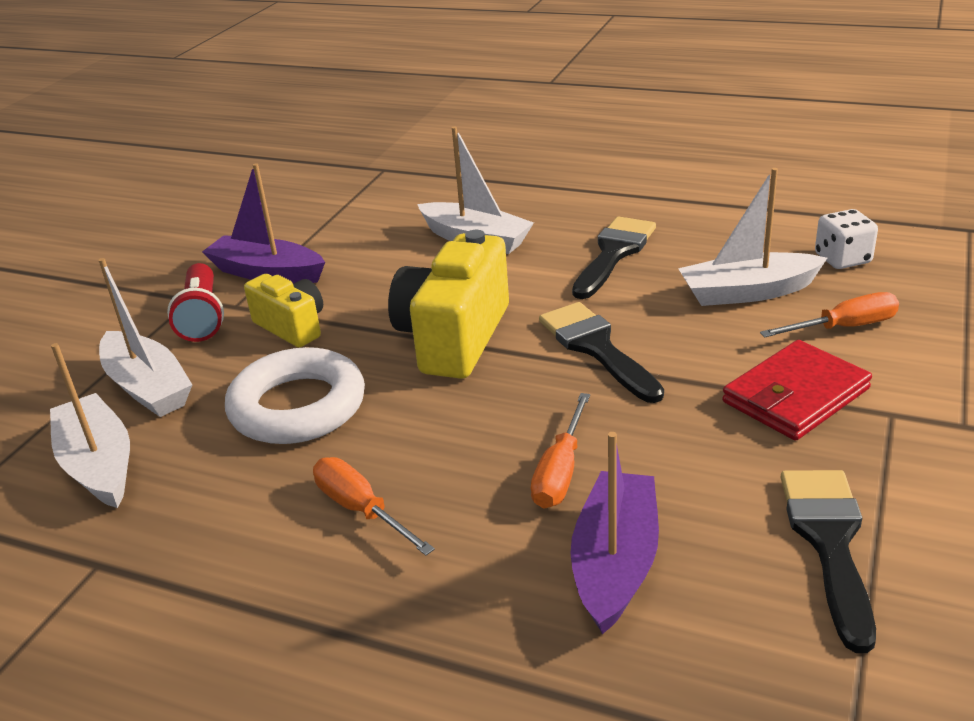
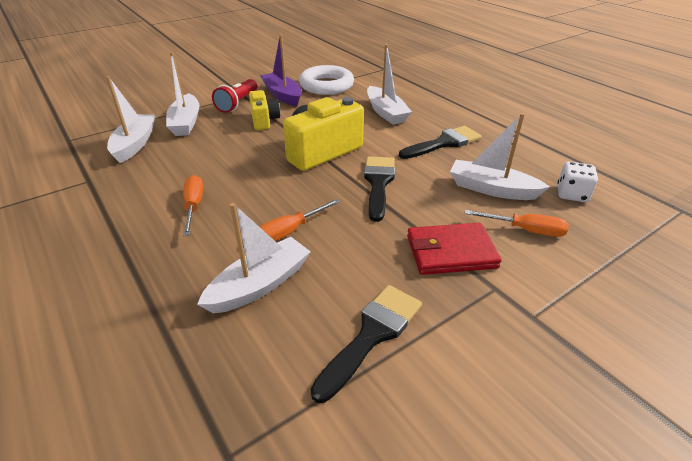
camera: 30 degrees right, 5 degrees up
white ring [225,347,365,444] -> white ring moved to [299,65,354,95]
purple boat [571,432,659,634] -> white boat [197,203,311,314]

